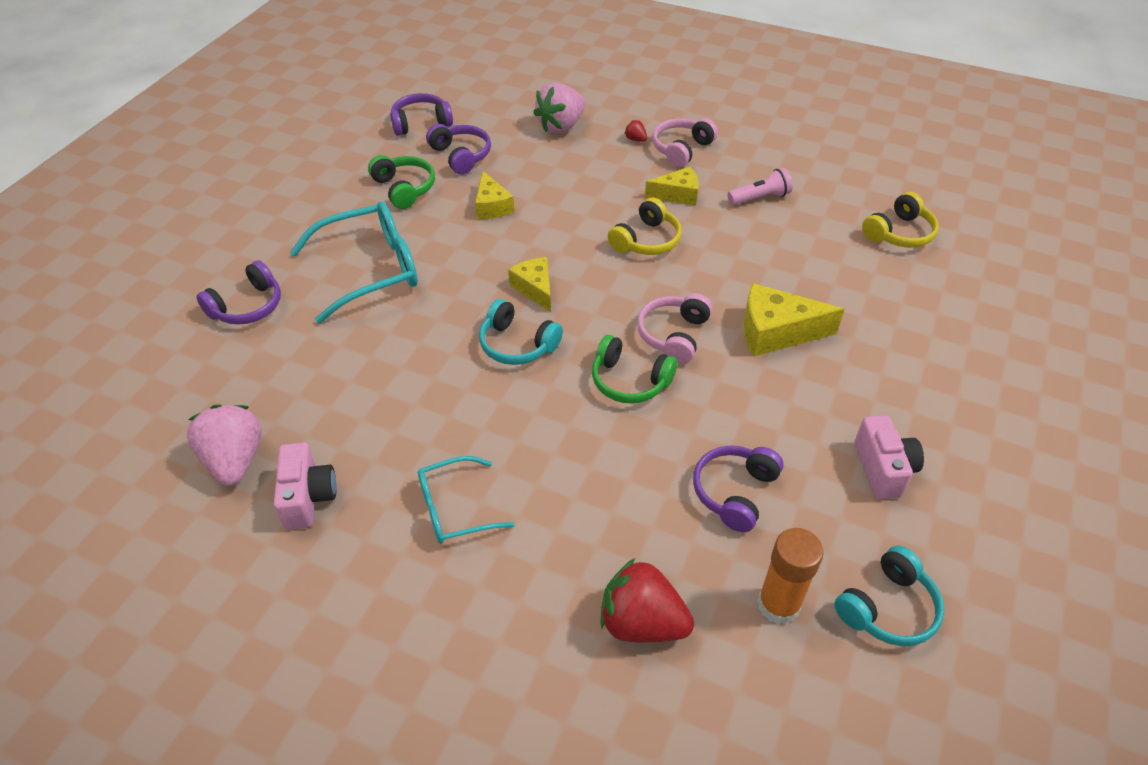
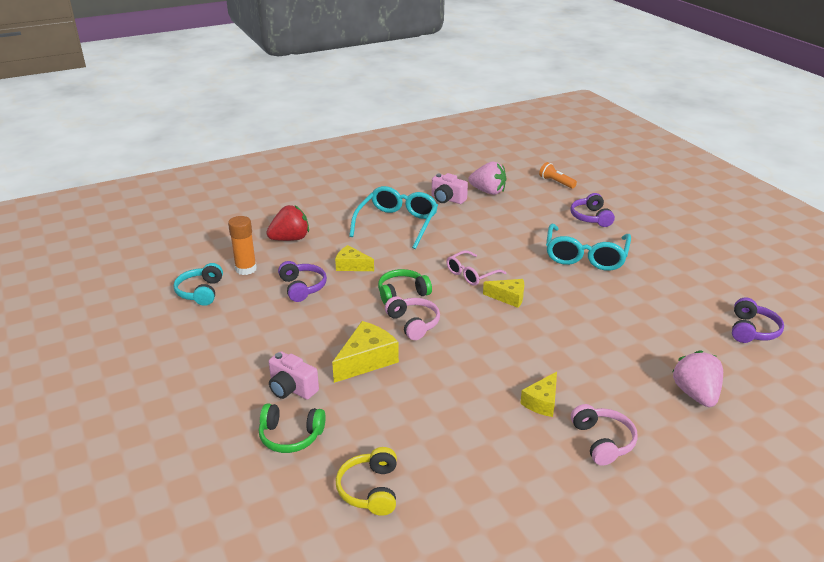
camera: 130 degrees right, 15 degrees down
green headphones [368,155,435,209] -> green headphones moved to [259,403,326,453]
turquoise glasses [418,456,515,544] -> turquoise glasses [349,186,438,249], size x1.70
purple headphones [426,124,491,174] -> none
yellow cheese [475,171,514,219] -> yellow cheese moved to [335,245,374,271]
turquoise headphones [479,299,563,365] -> pink glasses [446,250,506,286]
yellow headphones [608,197,682,255] -> none
red strawberry [624,120,647,142] -> none
pink flashlight [727,168,793,205] -> none
pink camera [855,415,924,499] -> pink camera moved to [269,351,319,400]
none -> orange flashlight [539,162,577,189]

